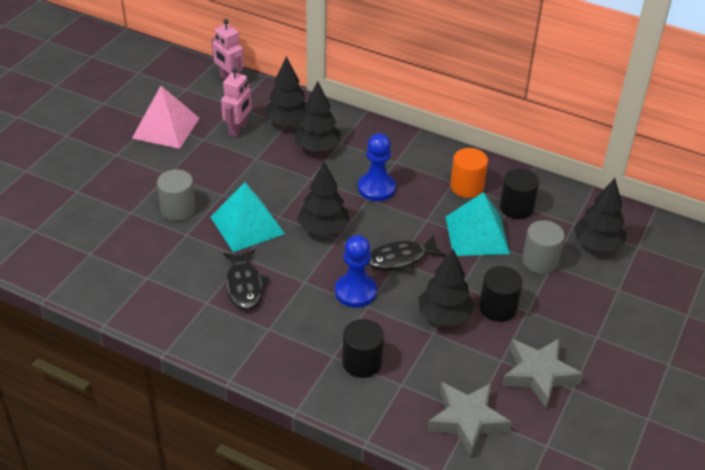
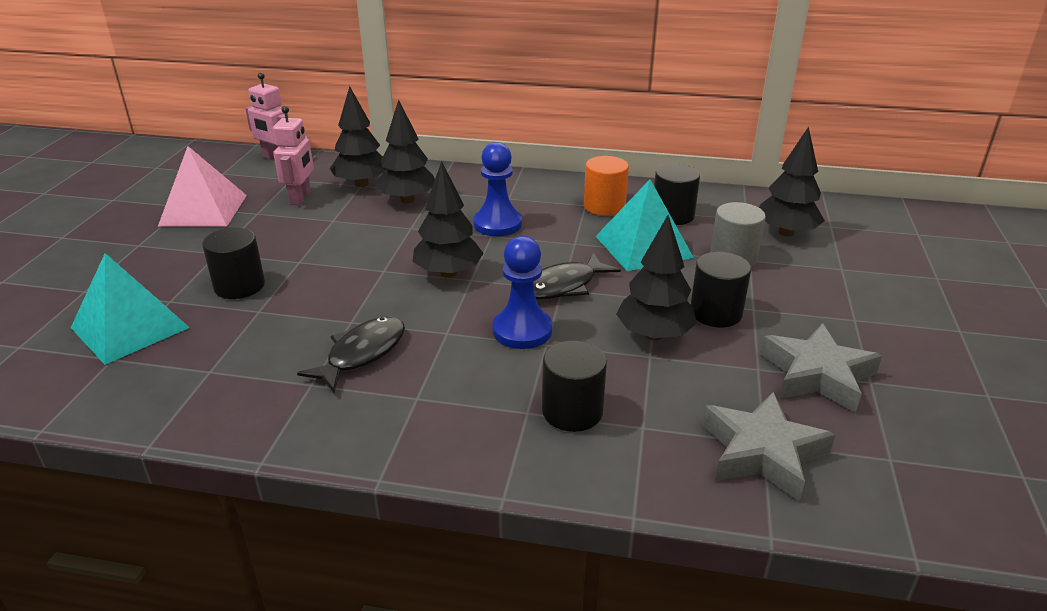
camera: 15 degrees left, 10 degrees down
grey cylinder [157,169,196,221] -> black cylinder [202,227,265,299]
turquoise pyramid [211,182,285,252] -> turquoise pyramid moved to [71,253,190,365]
black fish [223,250,270,310] -> black fish turned 120 degrees counterclockwise [297,316,405,393]

